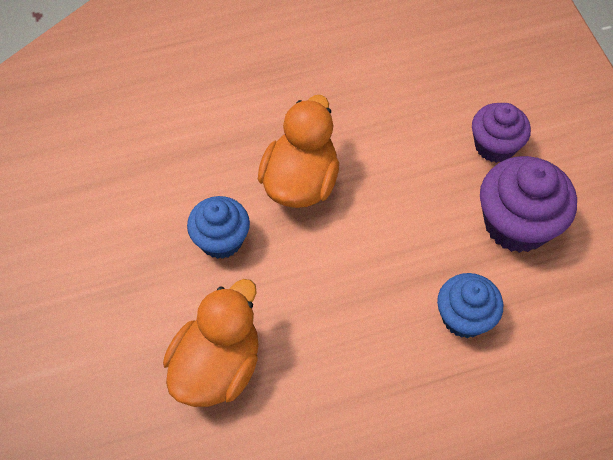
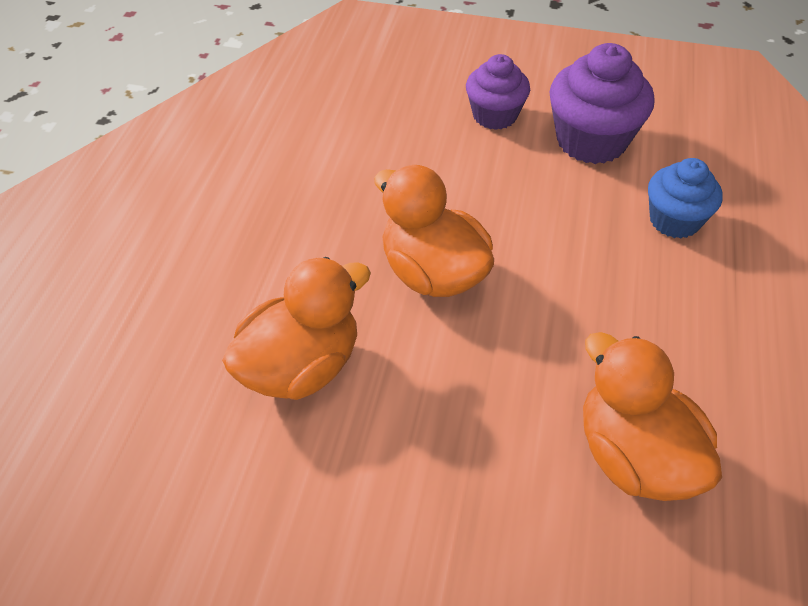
camera: 60 degrees left, 10 degrees down
blue cupcake [187,196,250,259] -> none
none -> orange duck [222,257,371,400]

